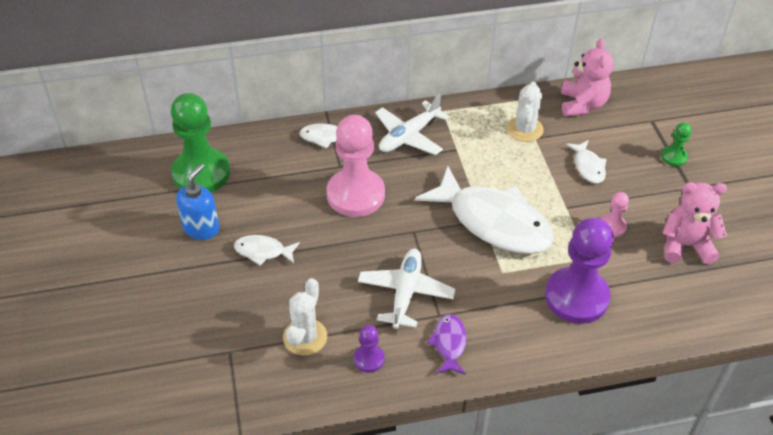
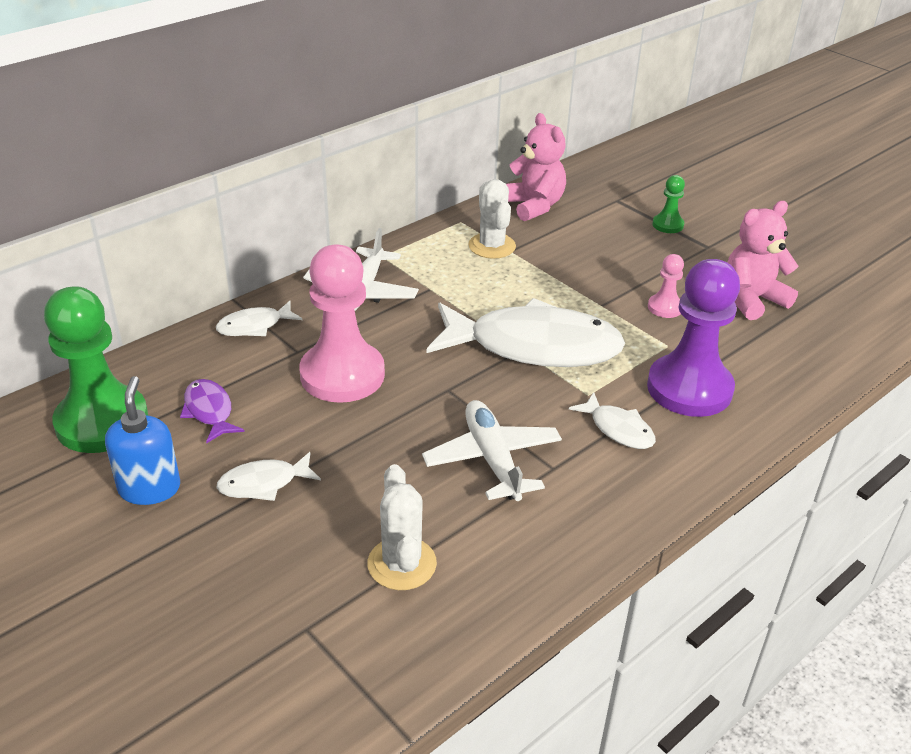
camera: 30 degrees left, 10 degrees down
purple pawn [354,325,384,373] -> none
purple fish [427,314,467,375] -> purple fish moved to [180,379,245,443]
white fish [566,140,607,183] -> white fish moved to [569,392,656,449]

